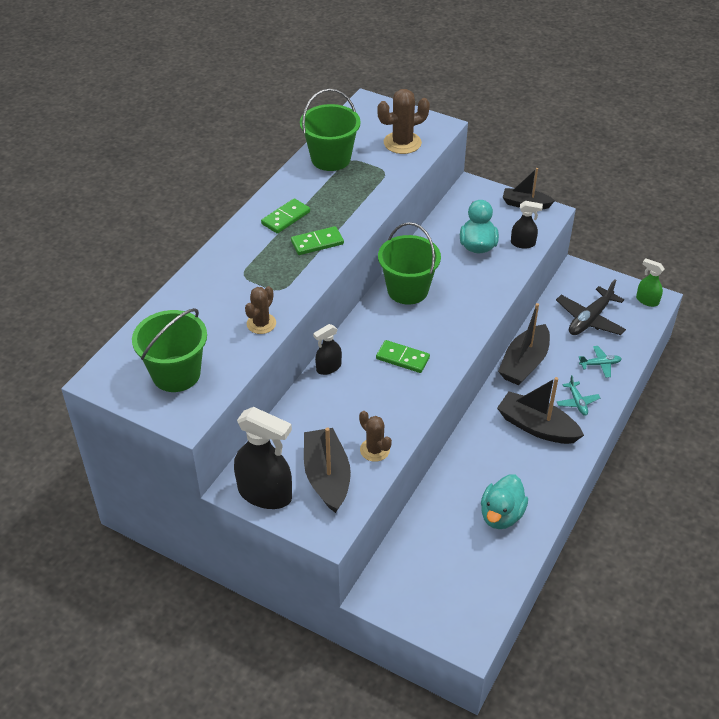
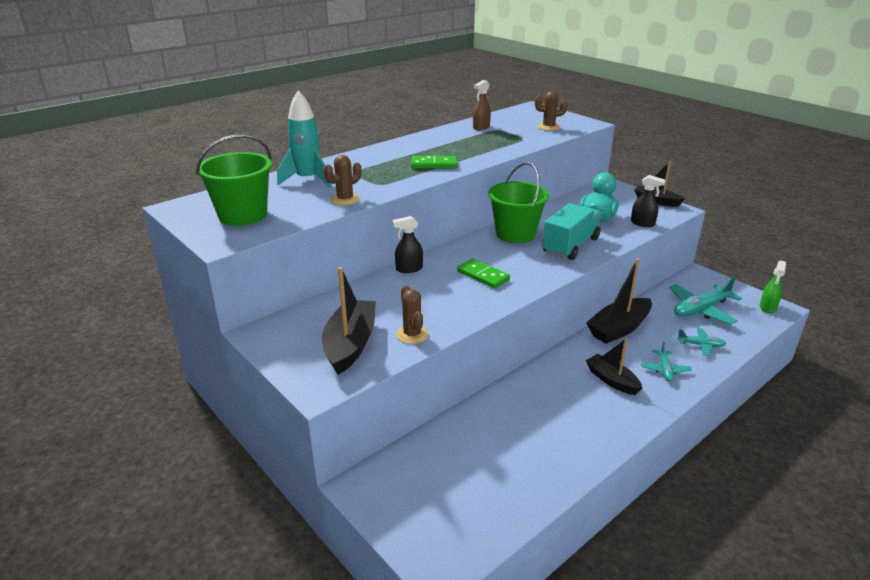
camera: 20 degrees right, 15 degrees down
black spray bottle [234,407,292,509] -> none
green domino [261,198,310,234] -> none
green bucket [300,89,361,171] -> brown spray bottle [473,80,491,130]
brown cactus [377,89,430,154] -> brown cactus [535,91,567,131], size x0.66
turquoise duck [481,475,528,529] -> none
black boat [497,377,584,444] -> black boat [586,338,642,395], size x0.65
black plane [556,280,626,335] -> turquoise plane [669,276,742,325]
green spray bottle [636,258,664,307] -> green spray bottle turned 120 degrees counterclockwise [760,261,786,313]
none -> turquoise rocket [277,91,332,187]
none -> turquoise truck [542,203,602,260]

